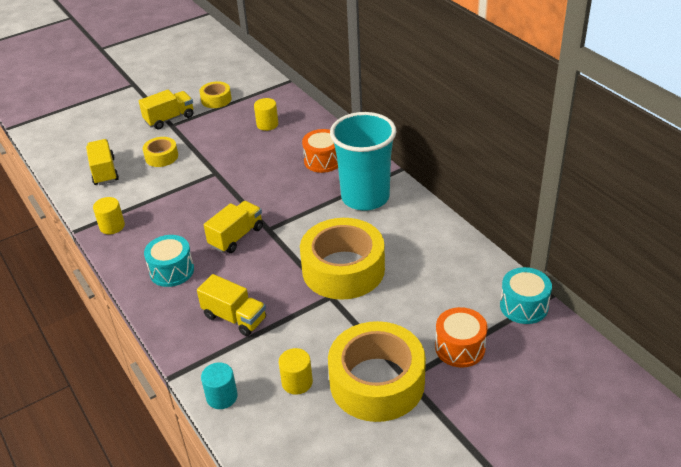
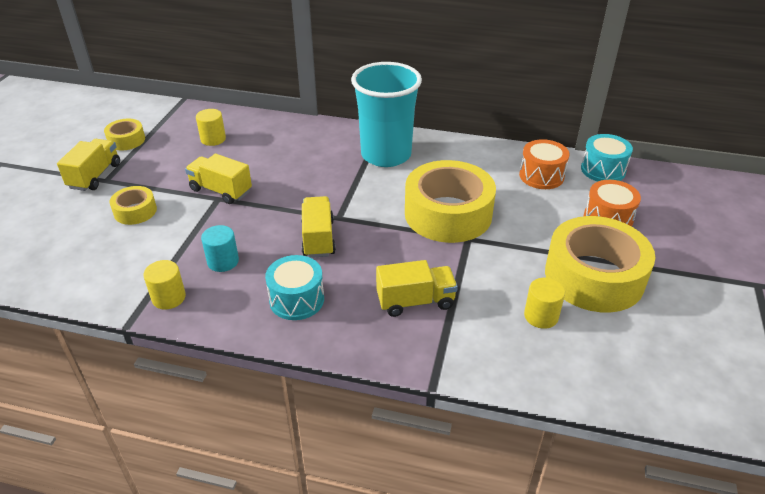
camera: 45 degrees left, 0 degrees up
yellow truck [86,139,119,185] -> yellow truck moved to [185,154,252,204]
turquoise cylinder [201,362,238,409] -> turquoise cylinder moved to [201,225,239,272]
orange drum [302,129,338,173] -> orange drum moved to [519,139,569,189]

